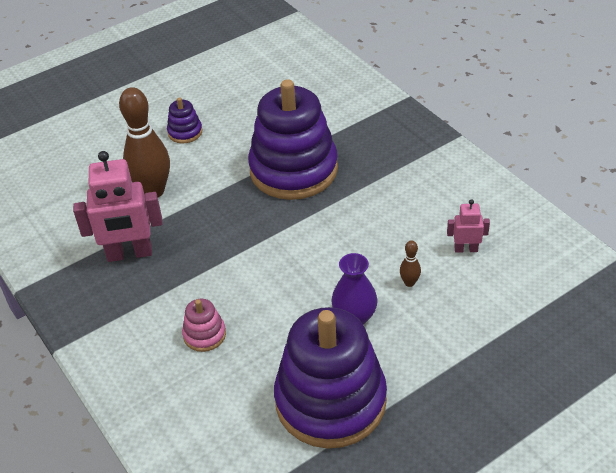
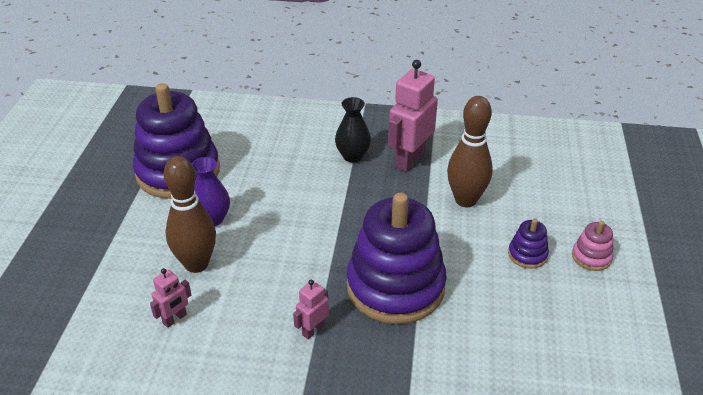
camera: 130 degrees right, 5 degrees down
pink stacking toy [182,299,226,352] -> pink stacking toy moved to [572,221,614,271]
brown bowling pin [400,240,421,287] -> brown bowling pin [164,156,216,273], size x2.37
none -> pink robot [293,280,329,339]
none -> black vase [335,97,371,162]

